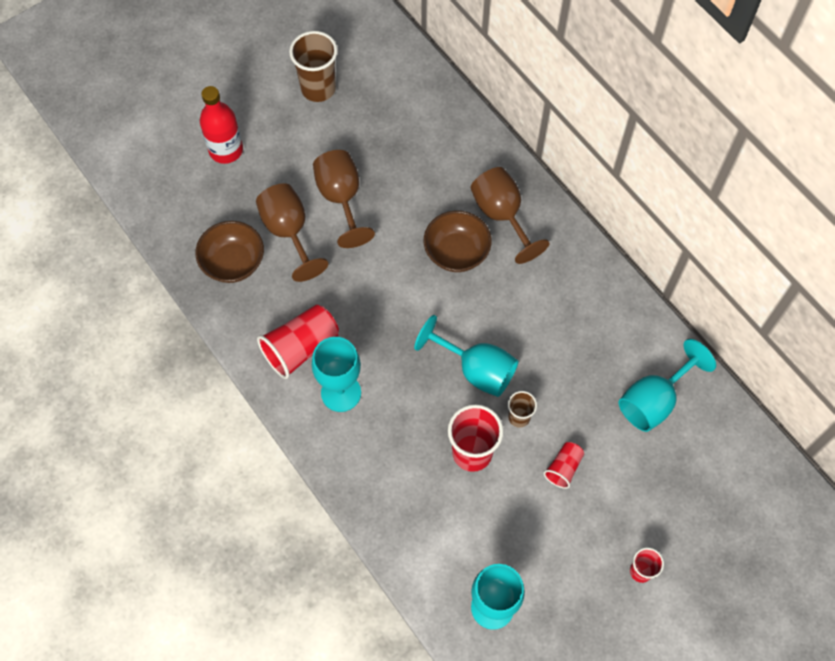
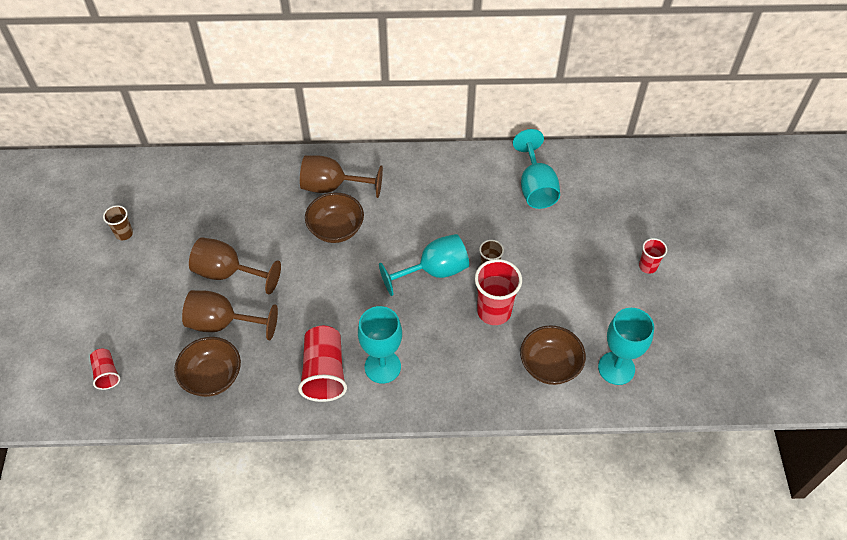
camera: 55 degrees left, 10 degrees down
red bottle [200,86,243,164] -> none
brown cup [289,31,338,102] -> brown cup [103,205,133,240], size x0.55
red cup [544,442,584,489] -> red cup moved to [90,349,120,390]
none -> brown bowl [520,325,586,385]

